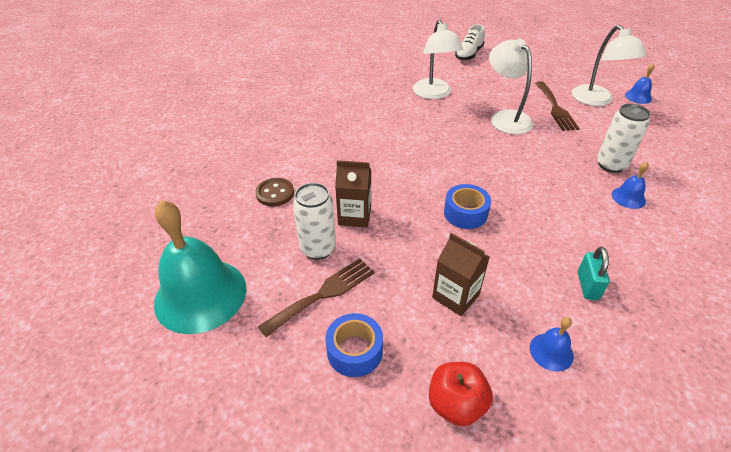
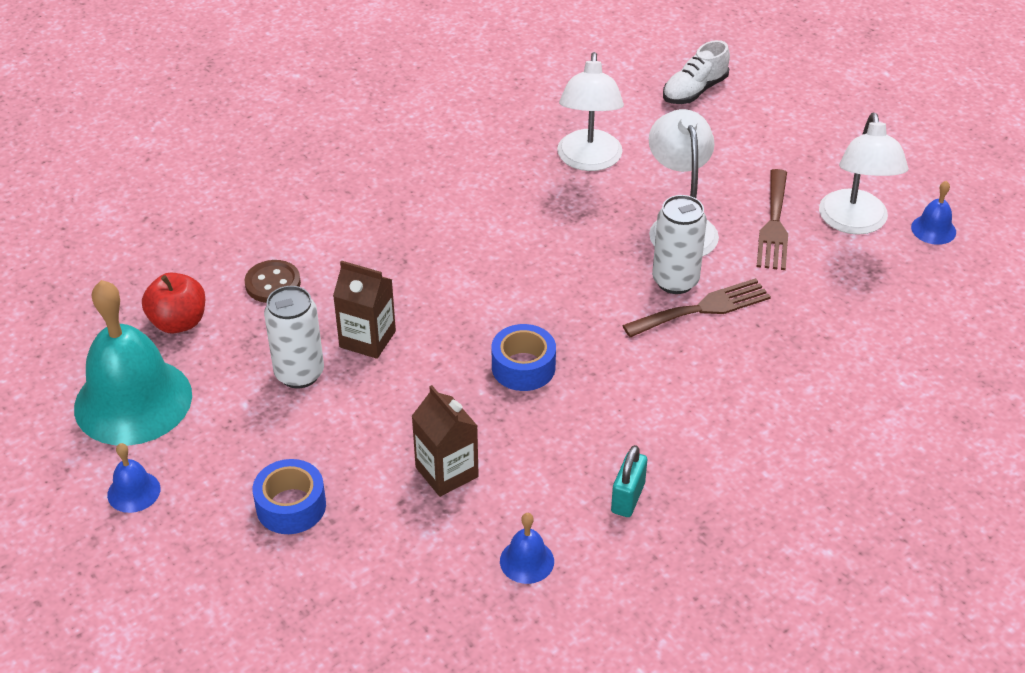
camera: 15 degrees right, 0 degrees up
brown fork [258,258,375,337] -> brown fork moved to [622,278,771,337]
red apple [429,362,493,426] -> red apple moved to [142,273,205,333]
white can [597,104,651,173] -> white can moved to [652,195,707,294]
blue bell [612,162,649,209] -> blue bell moved to [107,443,160,513]

